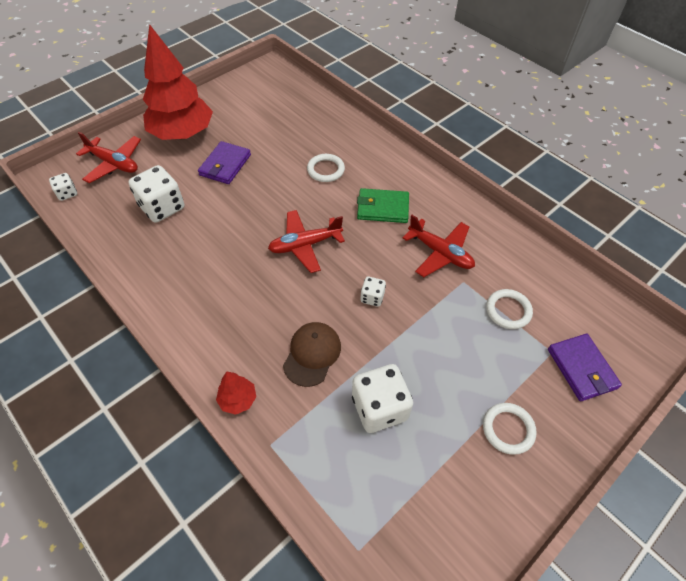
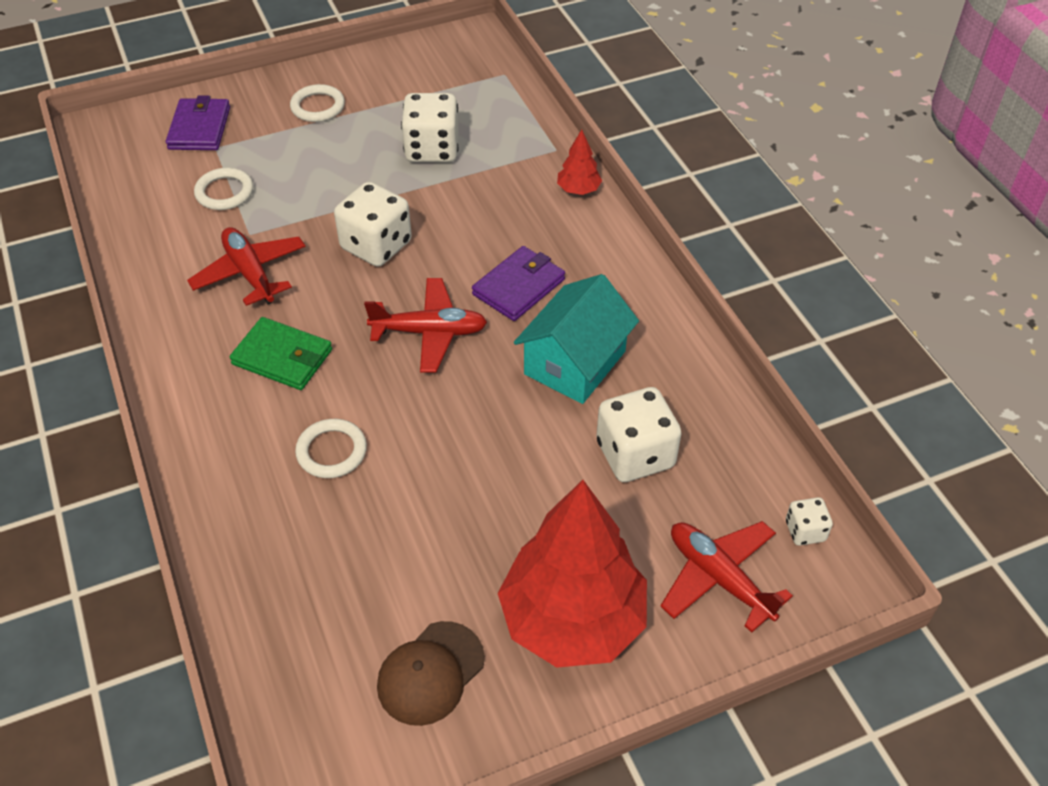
camera: 160 degrees left, 5 degrees down
purple wallet [198,141,251,184] -> purple wallet moved to [472,246,565,321]
brown cap [283,322,341,387] -> brown cap moved to [377,621,485,726]
white dice [360,276,386,307] -> white dice [334,182,412,267], size x1.96
none -> turquoise house [514,274,639,404]

